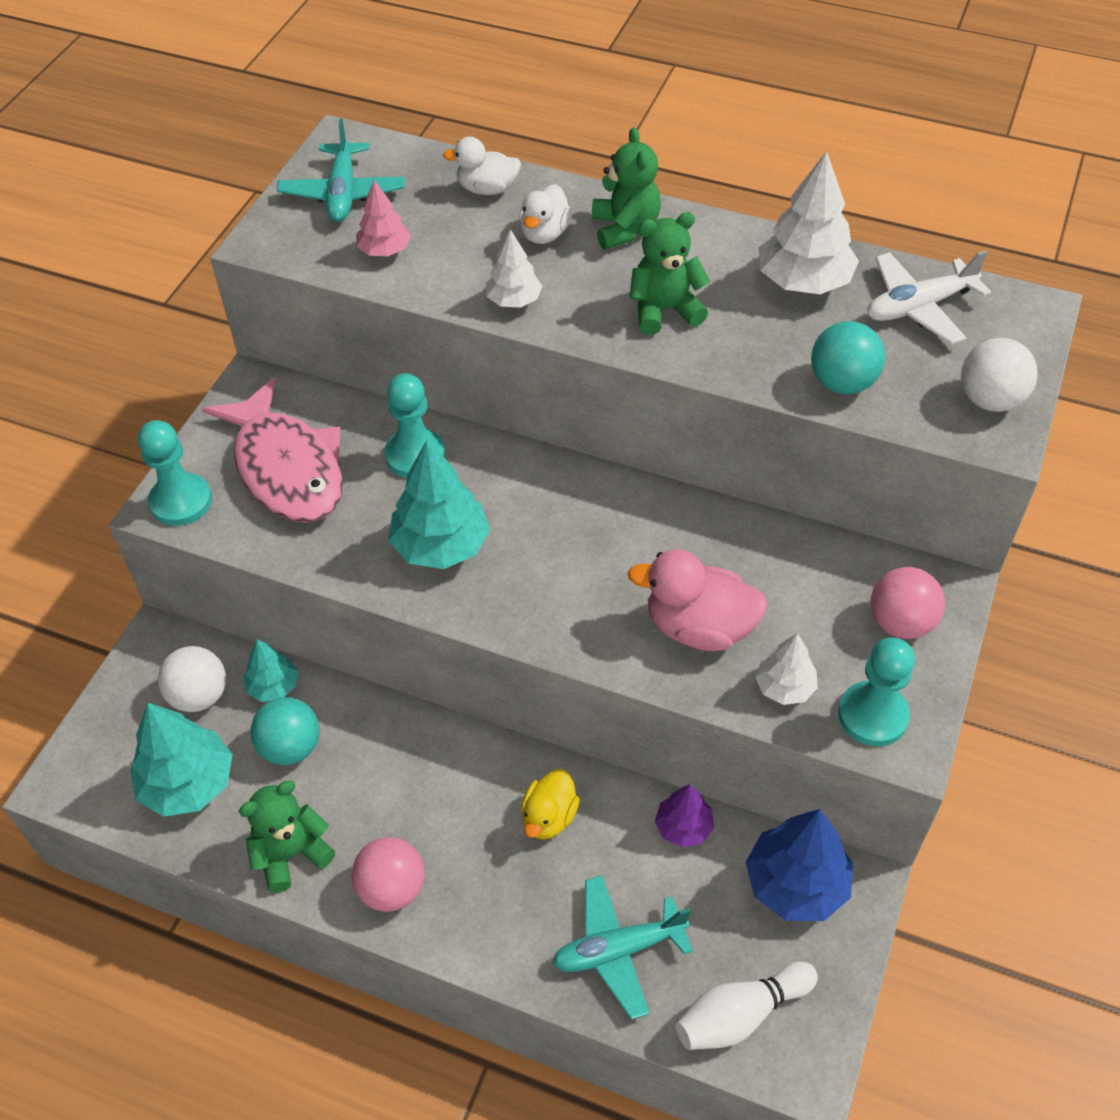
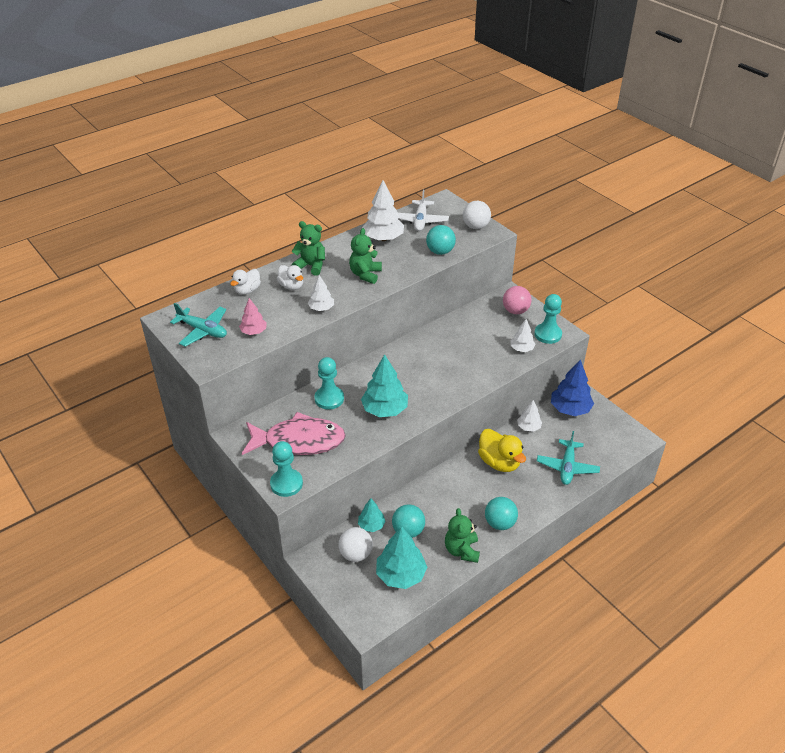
camera: 60 degrees left, 10 degrees down
pink ball [351,837,424,912] -> turquoise ball [485,497,518,530]
yellow duck [521,769,580,839] -> yellow duck [478,429,526,472], size x1.58
pink duck [628,549,768,651] -> none
purple tree [655,784,714,848] -> white tree [517,400,542,432]
white bowling pin [676,961,818,1050] -> none

